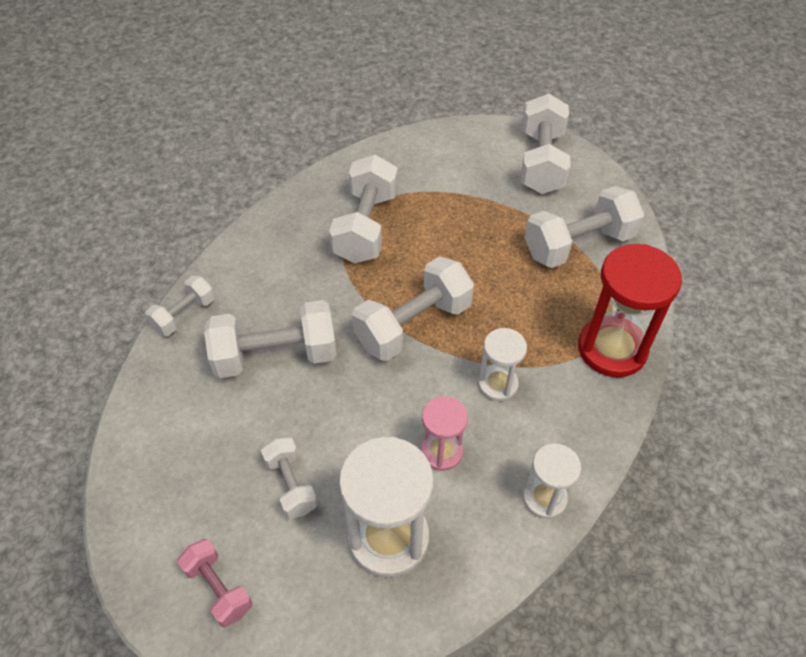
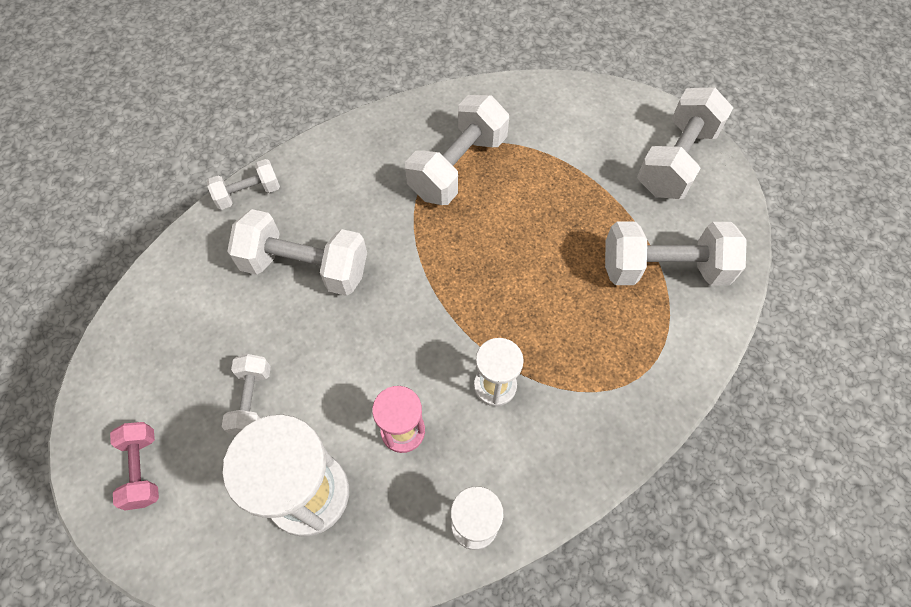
camera: 25 degrees right, 10 degrees up
white dumbbell [352,257,474,361] -> none
red hourglass [578,244,682,377] -> none

